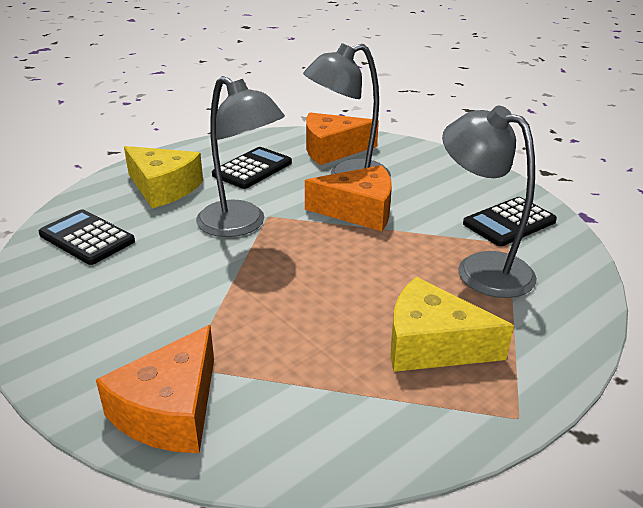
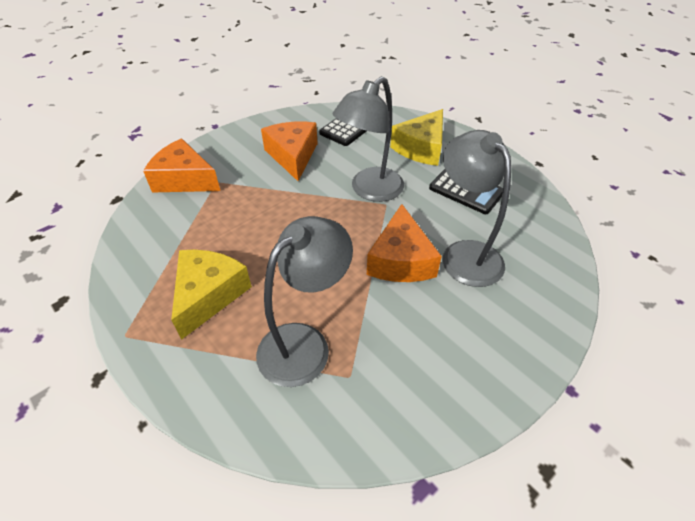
camera: 90 degrees right, 15 degrees up
orange cheese [306,112,379,165] -> orange cheese moved to [261,121,318,181]
black calculator [463,197,557,246] -> none

